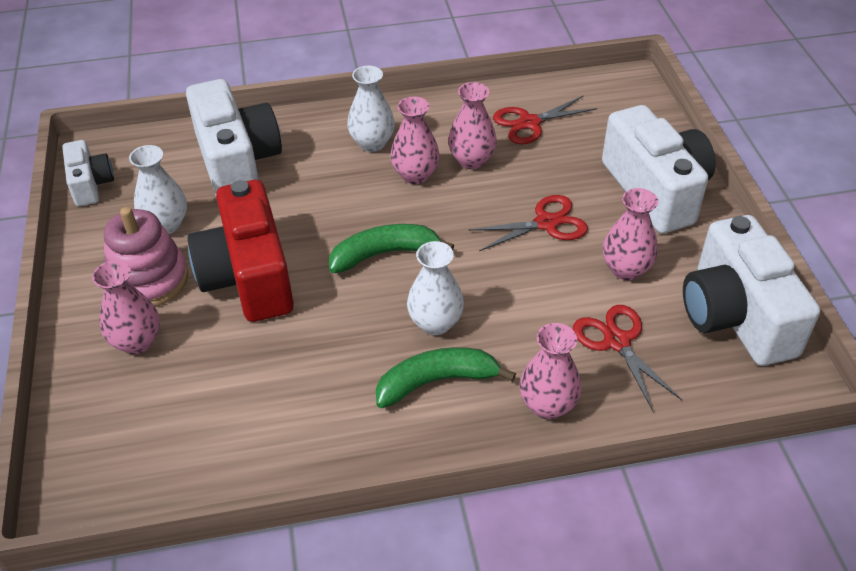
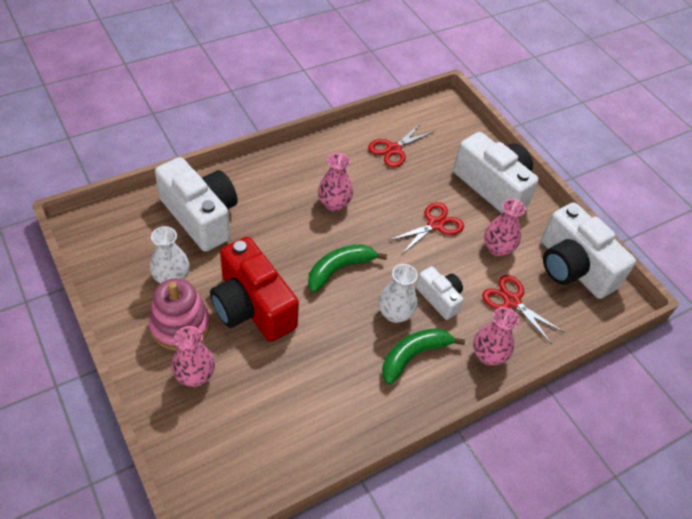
camera: 25 degrees left, 5 degrees up
white camera [62,140,114,207] -> white camera moved to [416,266,463,320]
white vase [347,66,395,152] -> none
pink vase [448,82,497,169] -> none

